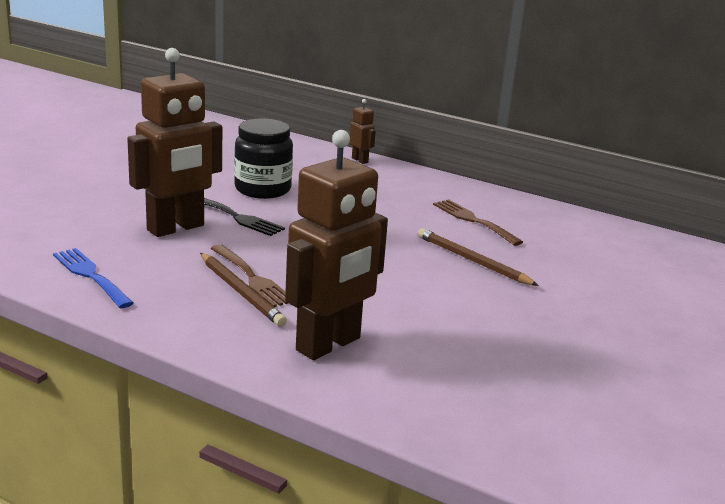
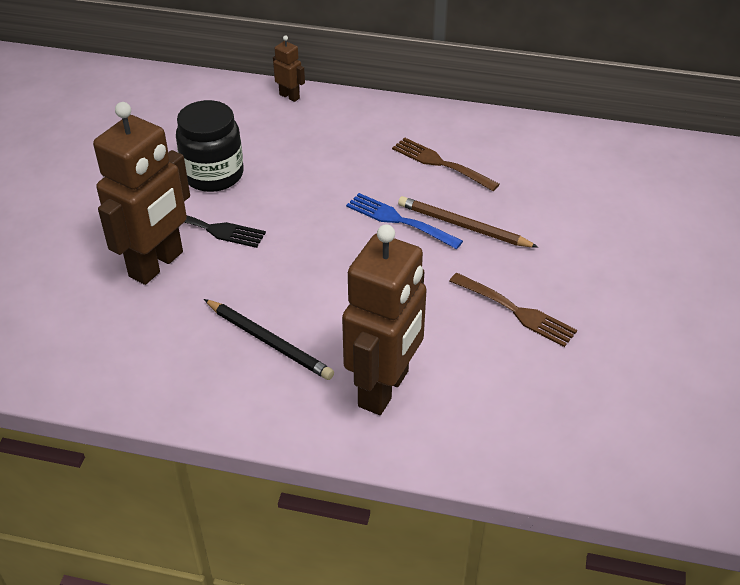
camera: 15 degrees left, 20 degrees up
blue fork [53,248,134,308] -> blue fork moved to [346,193,463,249]
brown pencil [200,253,287,327] -> black pencil [204,299,334,380]
brown fork [210,244,288,307] -> brown fork moved to [450,273,577,347]

